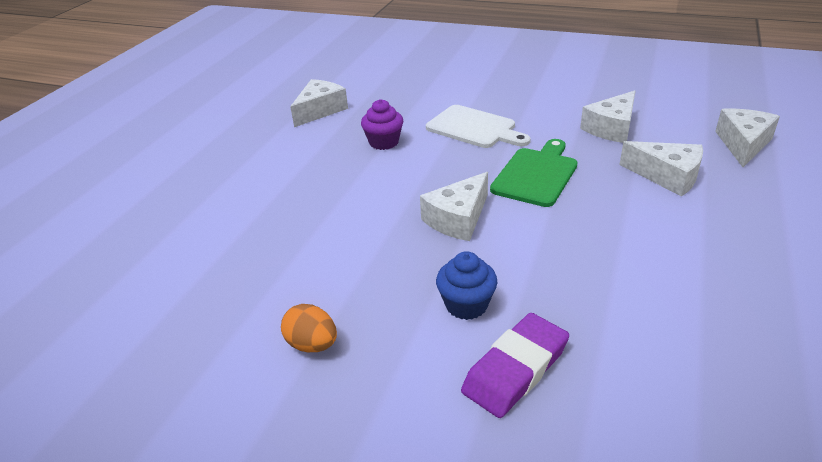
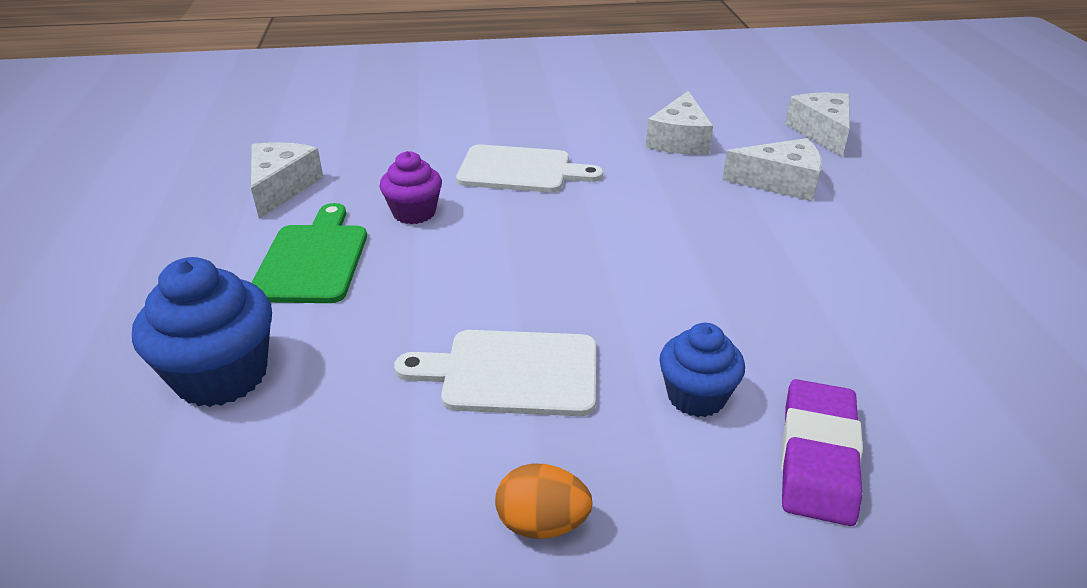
camera: 30 degrees left, 0 degrees up
white cheese [420,172,488,241] -> none
green cutting board [490,139,578,207] -> green cutting board moved to [251,203,367,303]
none -> blue cupcake [132,257,272,407]
none -> white cutting board [394,330,596,416]

